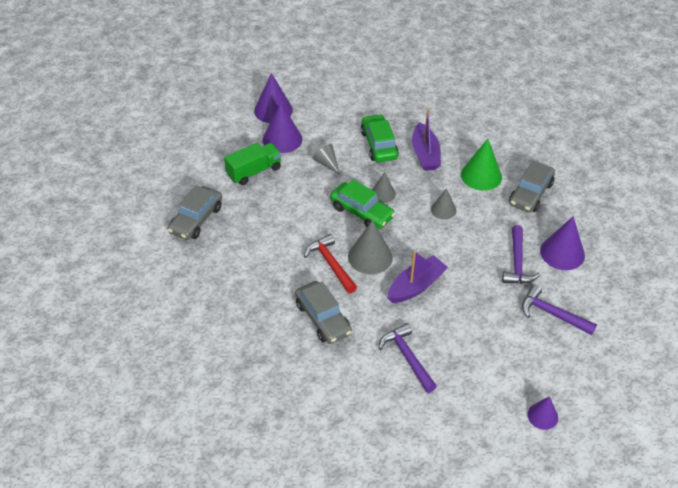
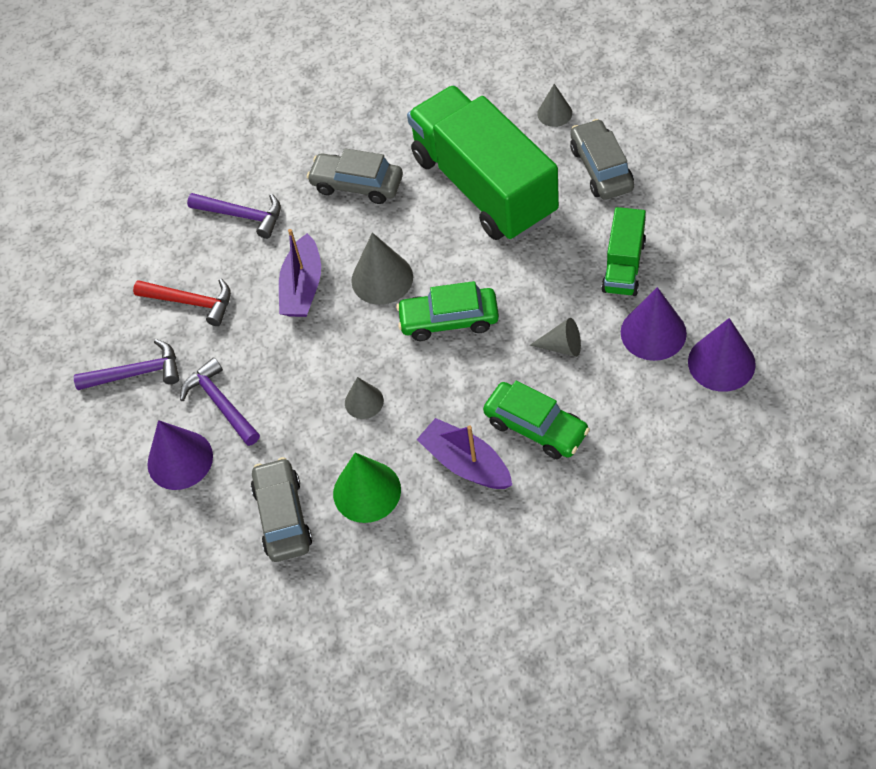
camera: 145 degrees right, 10 degrees up
red hammer [304,234,357,293] -> red hammer moved to [133,279,231,326]
grey cone [372,172,396,203] -> grey cone moved to [537,84,572,127]
purple cone [527,396,558,430] -> none
none -> green truck [407,85,559,241]

